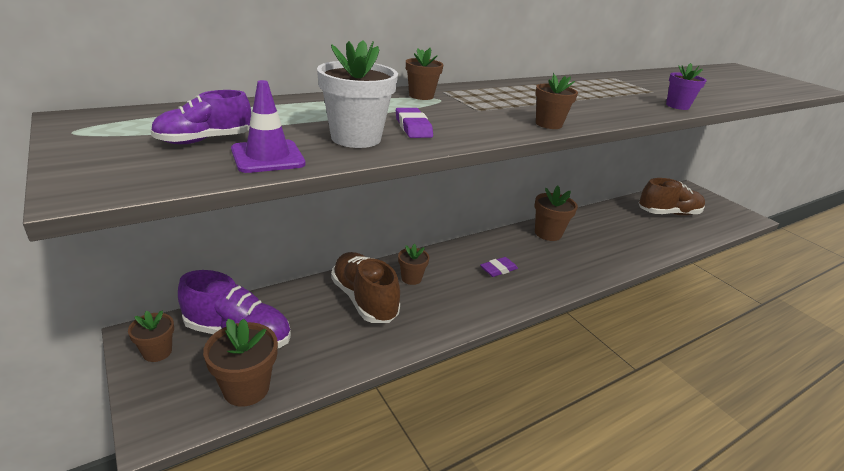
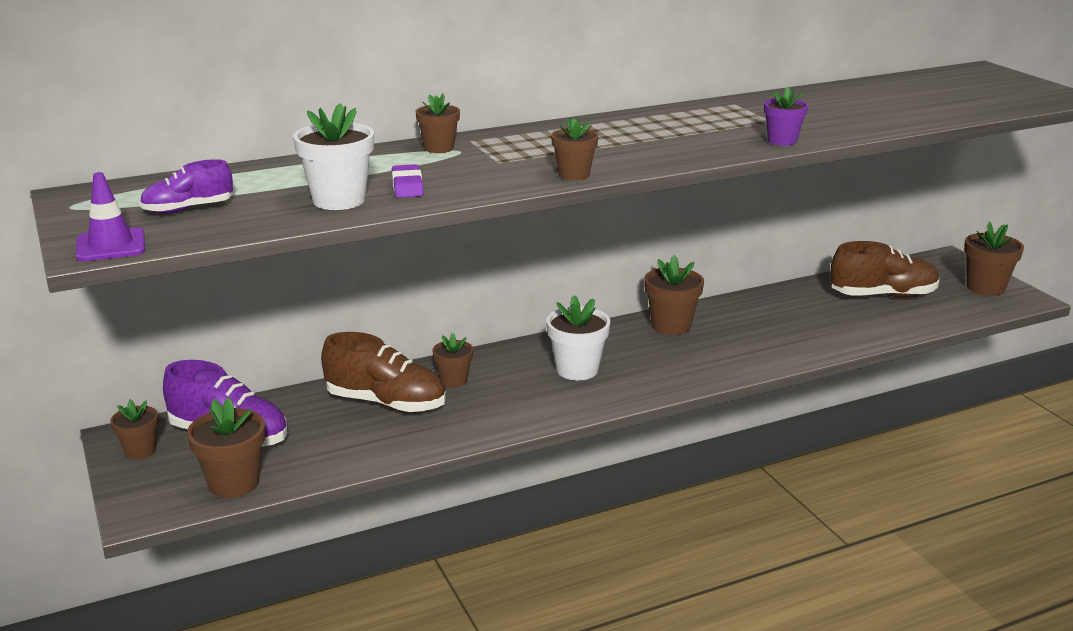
camera: 10 degrees right, 5 degrees down
purple traffic cone [231,80,305,173] -> purple traffic cone moved to [76,172,145,261]
brown shoe [331,252,400,323] -> brown shoe turned 135 degrees clockwise [321,332,446,413]
purple eraser [480,257,518,277] -> white flower pot [546,295,610,380]
none -> brown flower pot [964,222,1024,296]

